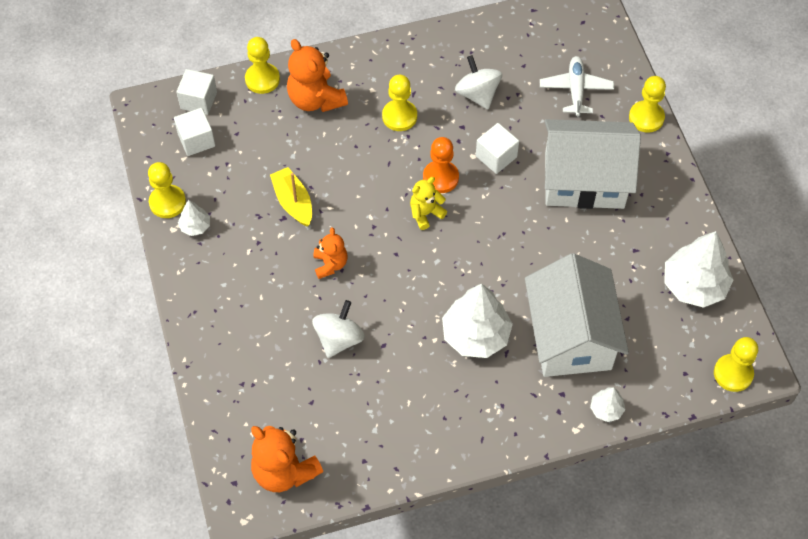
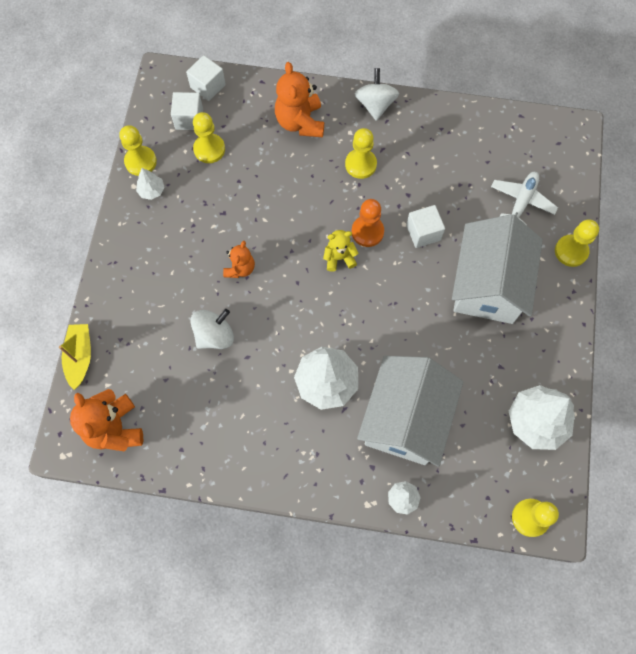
camera: 25 degrees right, 10 degrees up
yellow pawn [245,37,280,94] -> yellow pawn moved to [193,112,225,163]
yellow boat [270,167,312,226] -> yellow boat moved to [59,324,91,390]
white spinning top [455,55,502,109] -> white spinning top moved to [355,68,399,121]
white house [544,119,641,209] -> white house turned 75 degrees clockwise [452,214,543,324]

